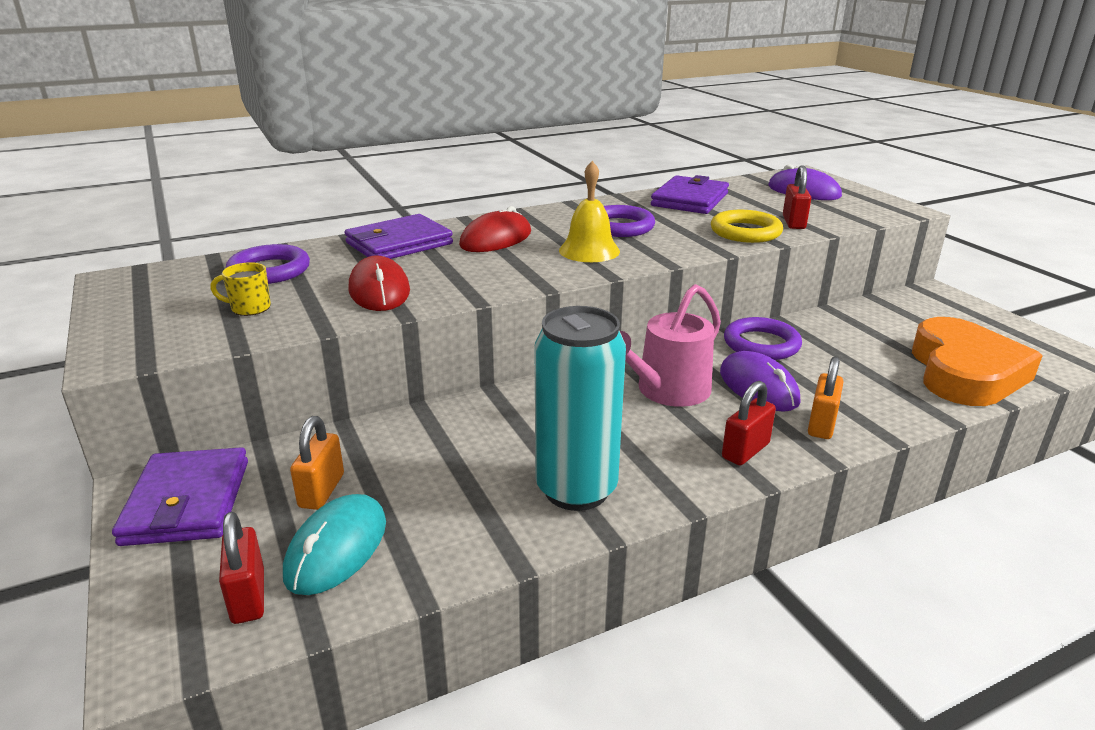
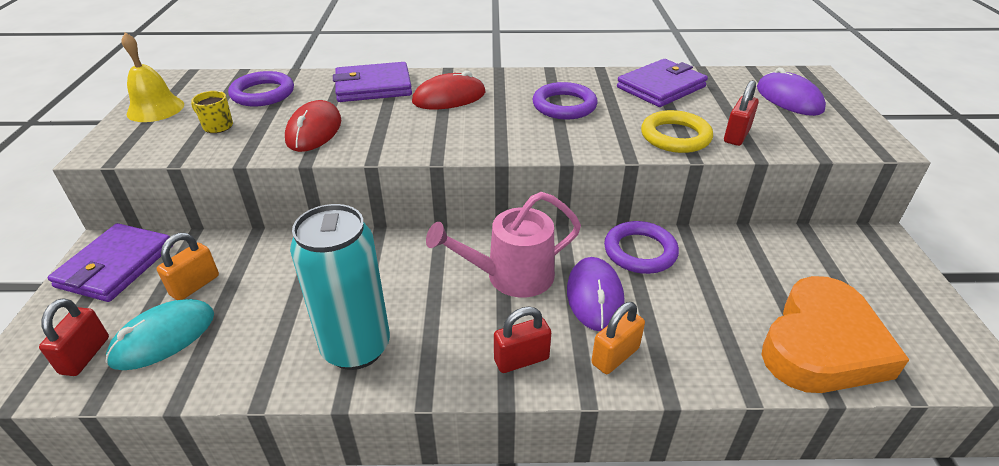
camera: 25 degrees right, 10 degrees up
yellow bell [559,161,620,262] -> yellow bell moved to [121,32,184,122]

